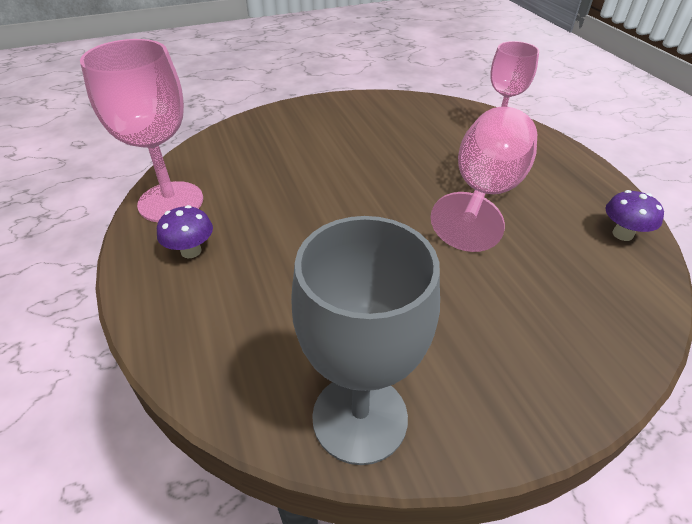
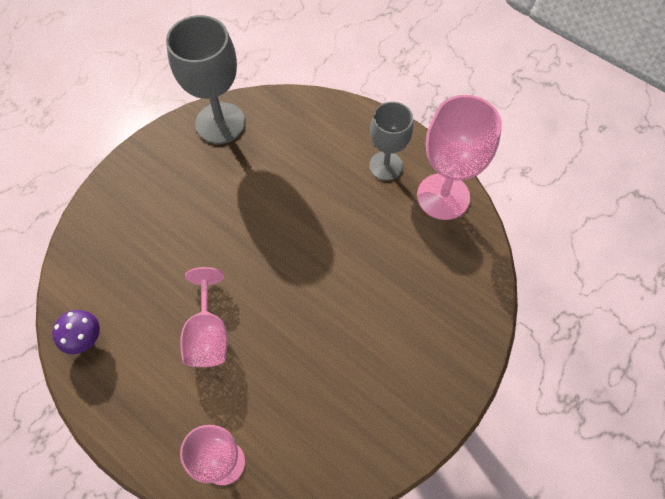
camera: 150 degrees right, 20 degrees up
purple mushroom [157,205,213,258] -> grey goblet [369,102,413,181]
pink goblet [431,107,537,252] -> pink goblet [180,267,228,367], size x0.66

